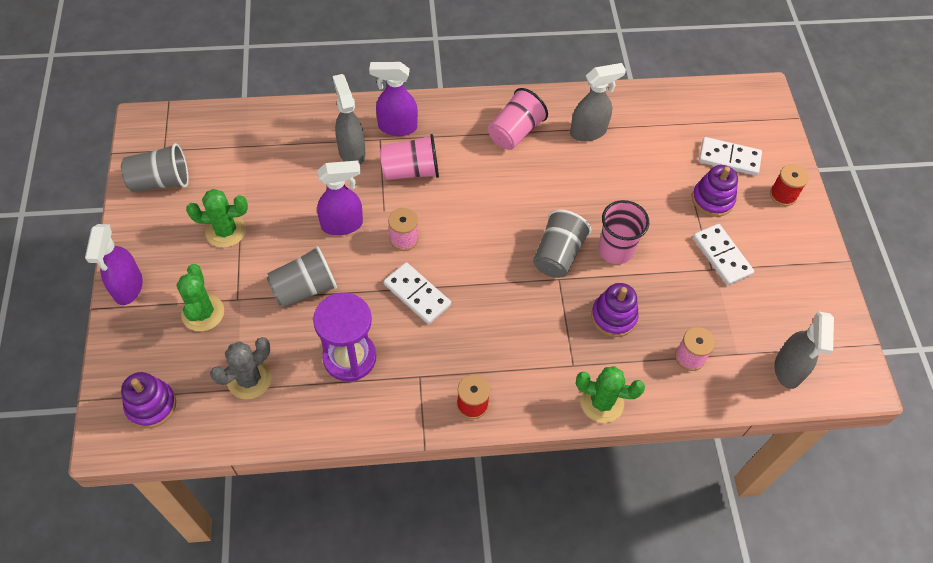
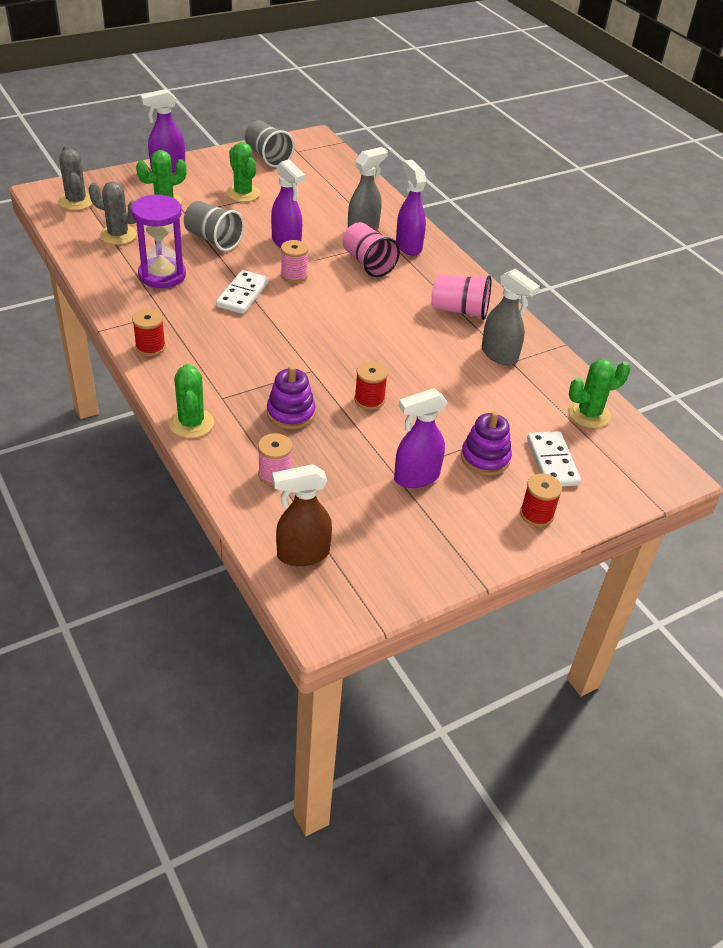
camera: 65 degrees right, 15 degrees down
purple stacking toy [121,372,176,429] -> grey cactus [58,145,93,210]
grey cup [533,209,591,278] -> none
pink cup [598,200,649,264] -> red spool [354,361,388,410]
white domino [693,224,754,285] -> purple spray bottle [394,388,447,488]
grey spray bottle [774,311,834,389] -> brown spray bottle [272,464,332,566]
none -> green cactus [568,359,631,428]

